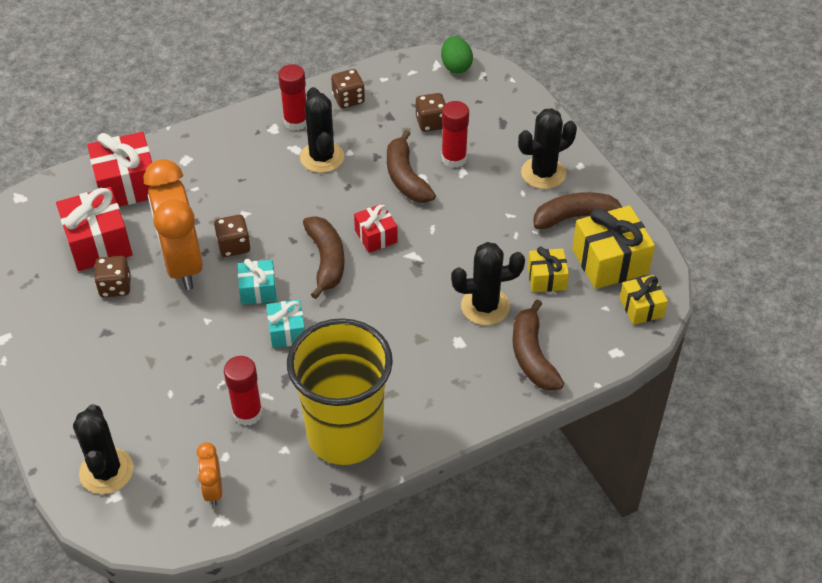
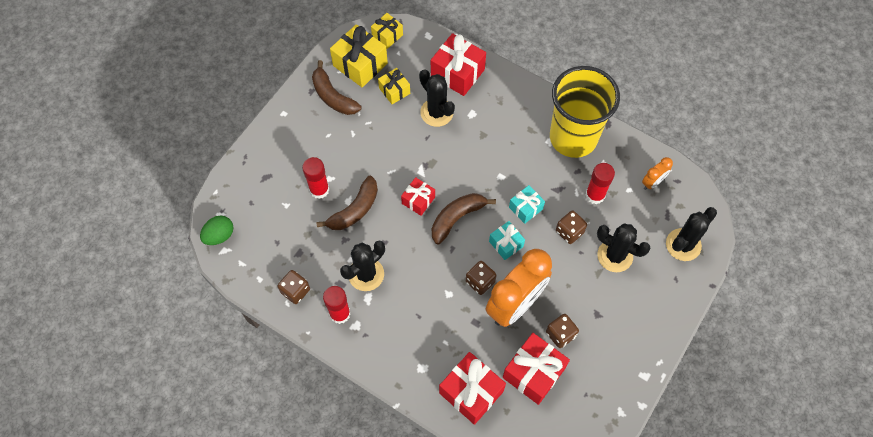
camera: 120 degrees left, 15 degrees up
brown dice [416,93,446,132] -> brown dice moved to [556,210,587,244]
brown banana [512,299,564,391] -> red gift [431,33,486,96]
black cactus [518,108,577,189] -> black cactus moved to [597,223,651,272]

